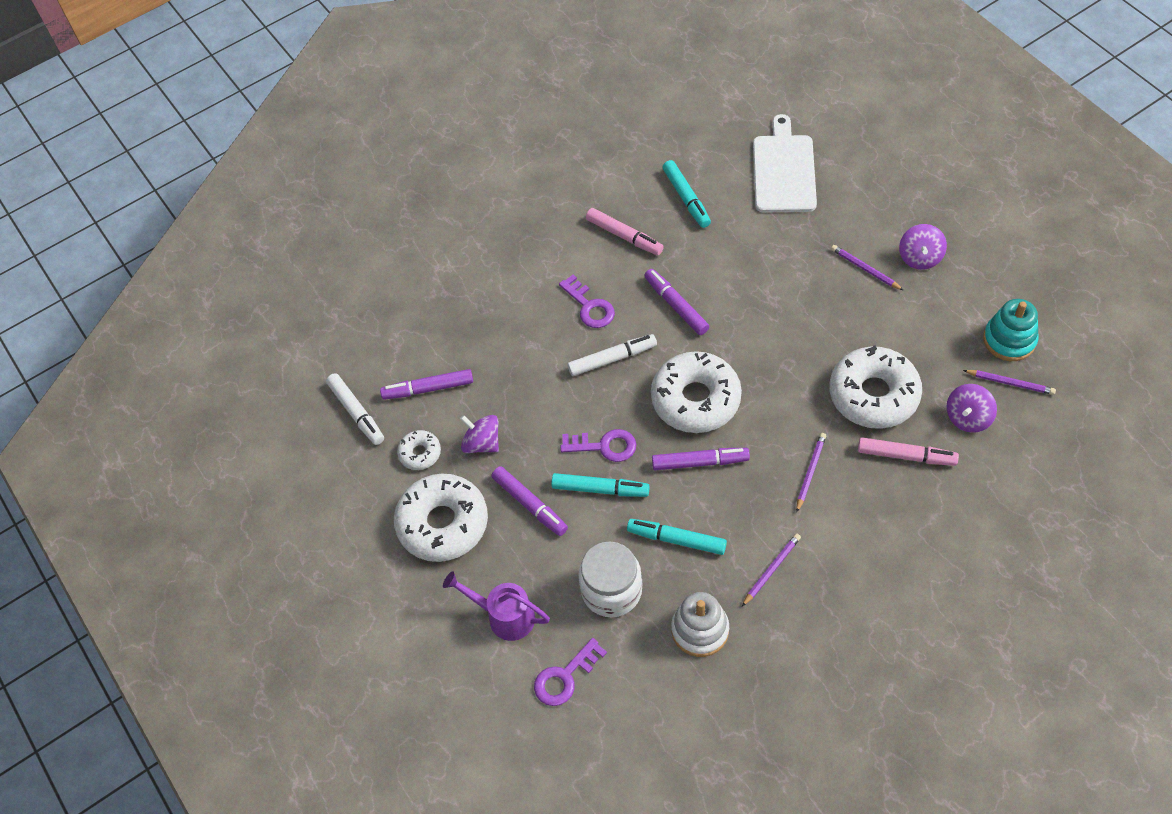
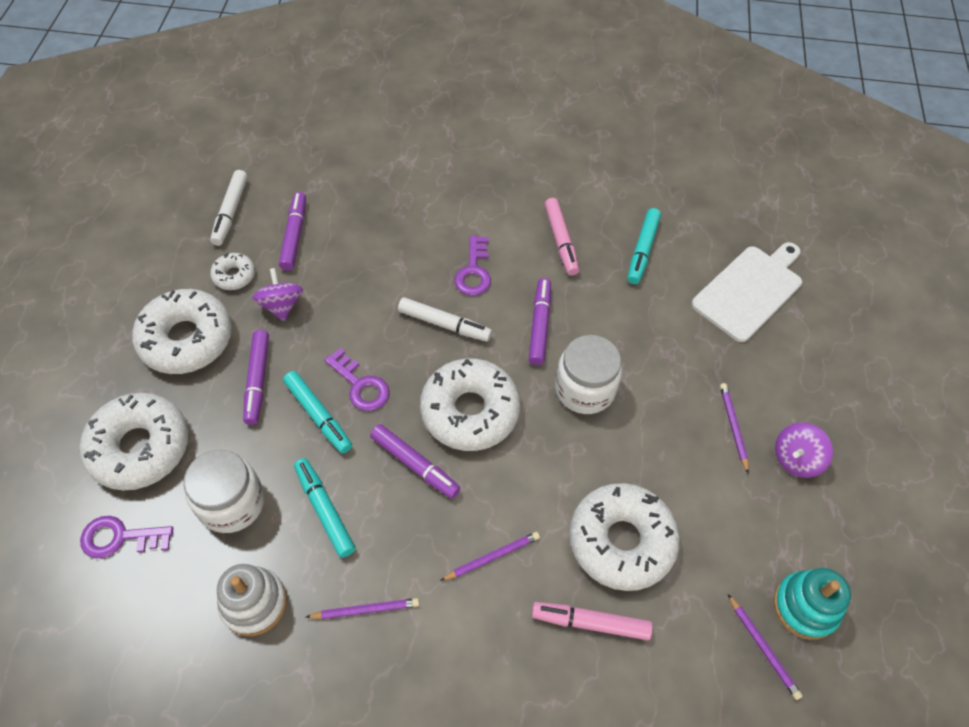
camera: 35 degrees right, 0 degrees up
purple marker [380,369,473,400] -> purple marker turned 60 degrees clockwise [279,192,306,271]
purple watering can [443,571,550,641] -> white donut [80,393,189,491]
pink marker [858,437,959,466] -> pink marker turned 135 degrees clockwise [532,602,653,640]
purple spinning top [946,384,997,433] -> none
none -> white jar [555,335,622,414]

